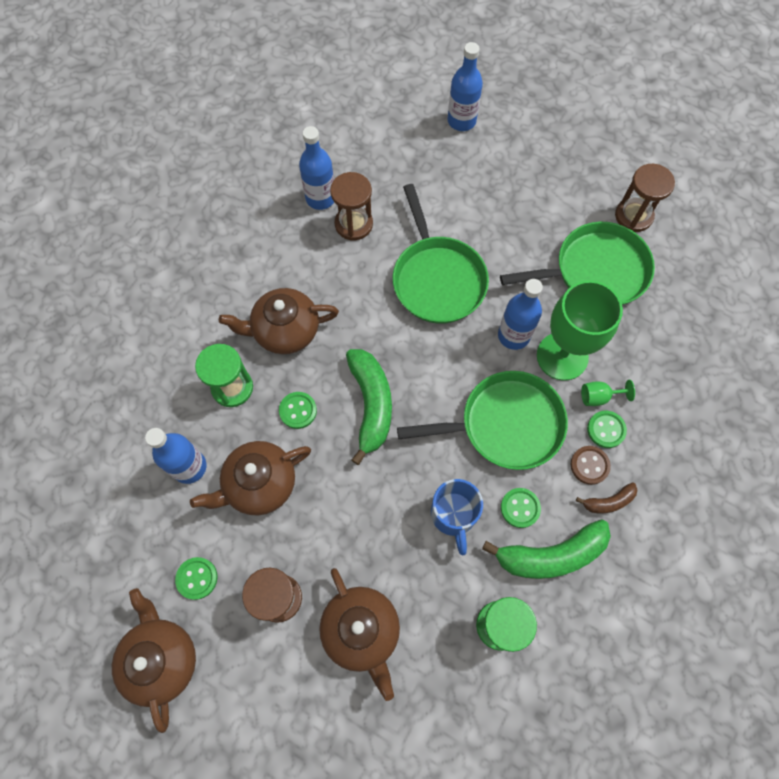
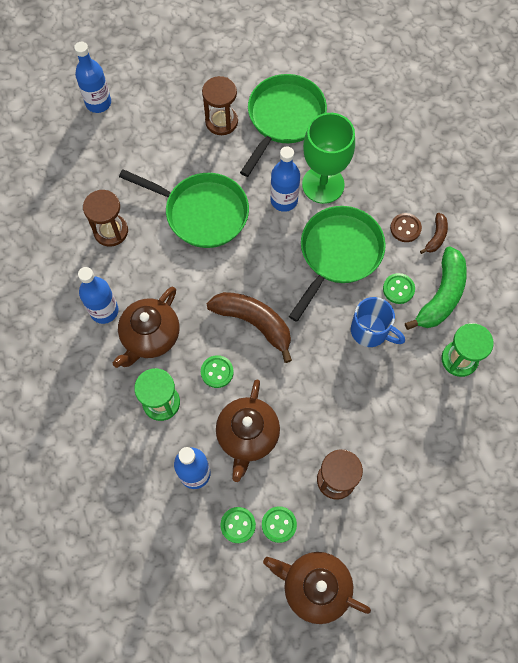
camera: 50 degrees left, 0 degrees up
blue bottle [299,126,334,210] -> blue bottle moved to [78,267,119,324]
brown teapot [319,568,400,701] -> none
green banana [346,349,392,465] -> brown banana [207,292,292,363]
green goblet [581,380,635,406] -> none
green button [587,411,627,448] -> green button moved to [220,507,256,543]
brown hourglass [615,164,675,232] -> brown hourglass moved to [202,76,238,135]

